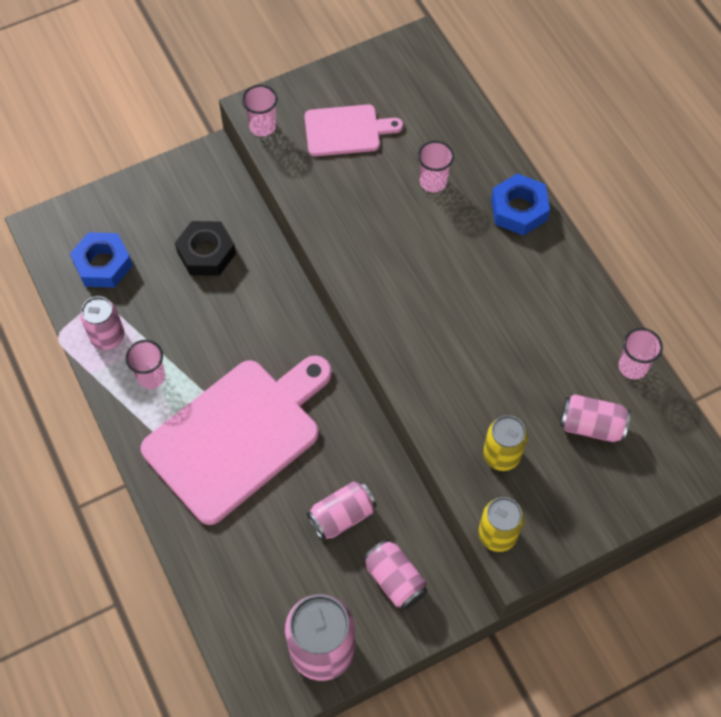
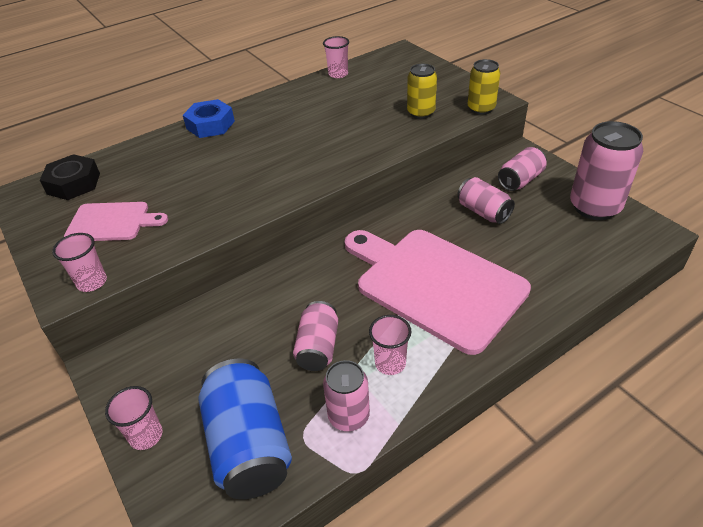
camera: 95 degrees left, 20 degrees down
blue nut [70,232,133,288] -> blue can [199,359,292,499]
black nut [175,221,236,276] -> black nut moved to [40,154,100,200]
pink cutting board [305,104,403,156] -> pink cutting board turned 105 degrees clockwise [64,202,168,241]
pink cup [418,141,454,192] -> pink cup moved to [105,386,162,450]
pink can [560,394,631,442] -> pink can moved to [293,301,338,371]

